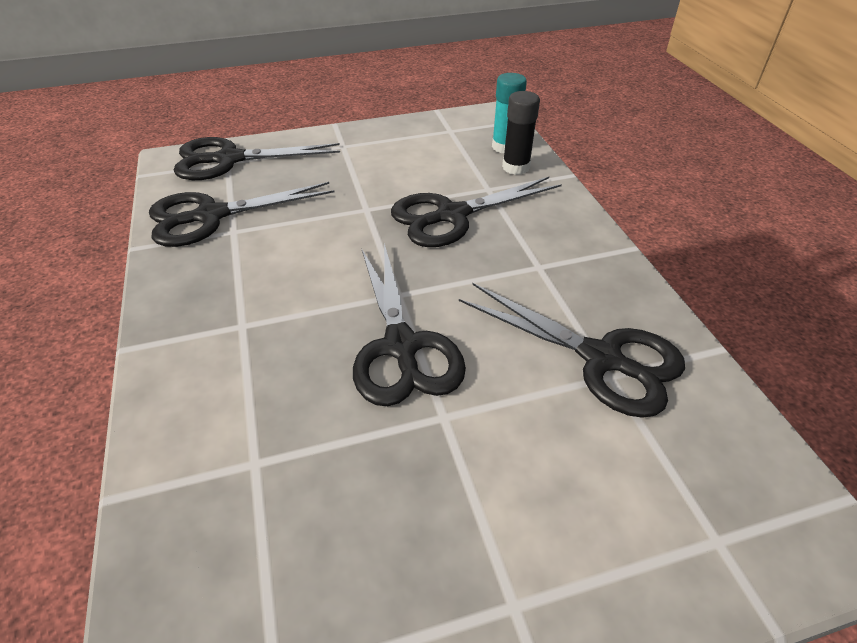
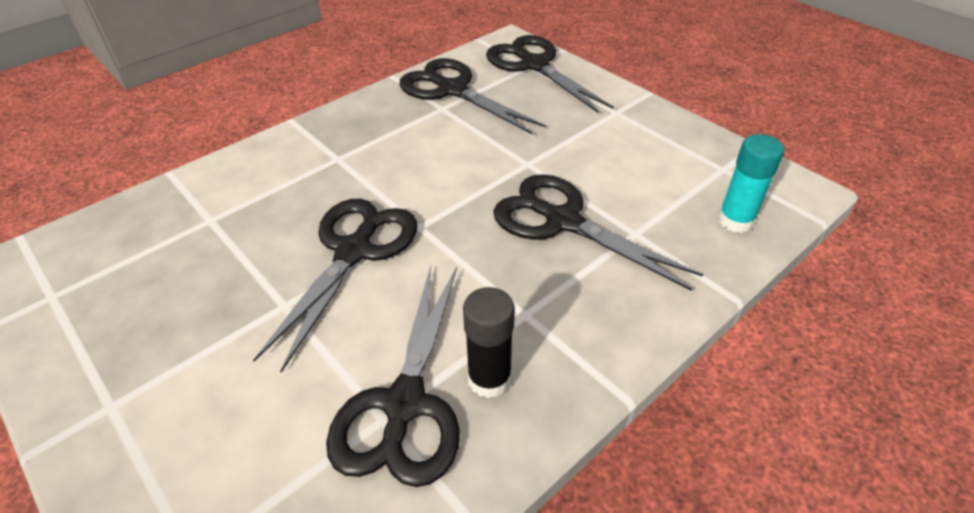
camera: 65 degrees right, 0 degrees up
black scissors [353,243,466,406] -> black scissors turned 150 degrees clockwise [253,199,417,372]
black glue stick [502,91,540,175] -> black glue stick moved to [463,287,515,398]

